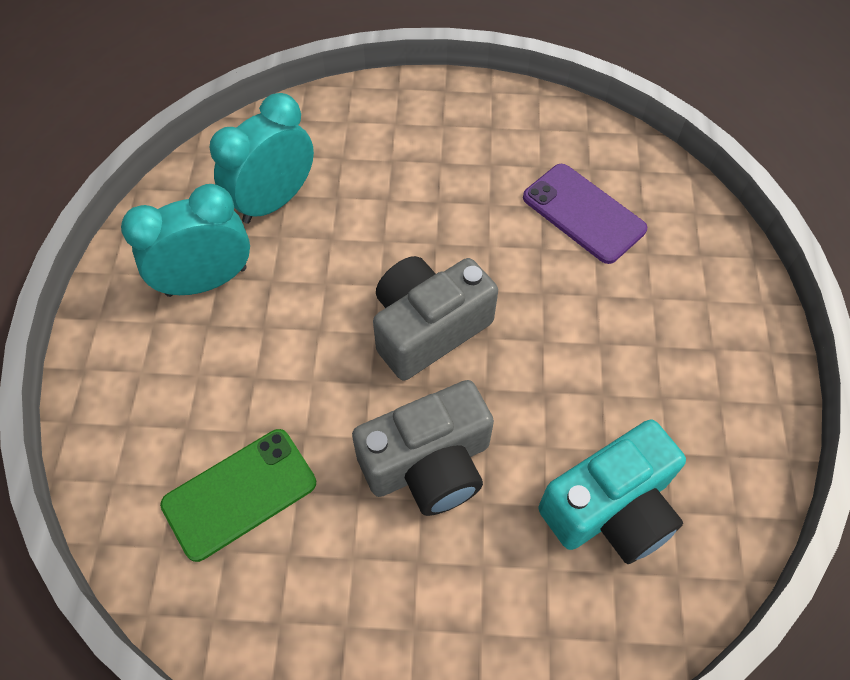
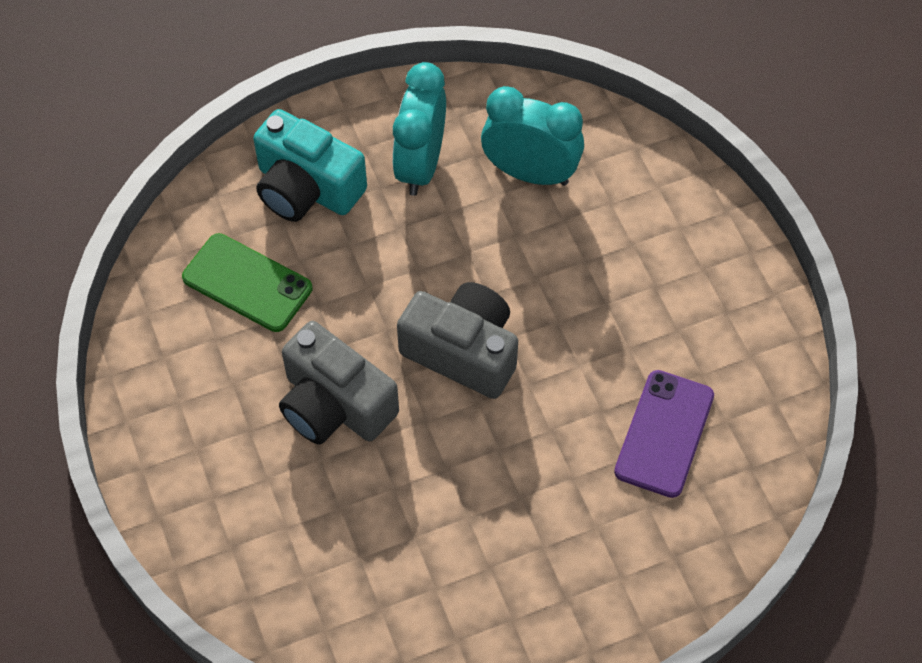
camera: 65 degrees right, 0 degrees up
turquoise clock [121,184,250,297] -> turquoise clock turned 120 degrees counterclockwise [392,62,446,196]
turquoise camera [538,419,686,564] -> turquoise camera moved to [253,109,367,222]

